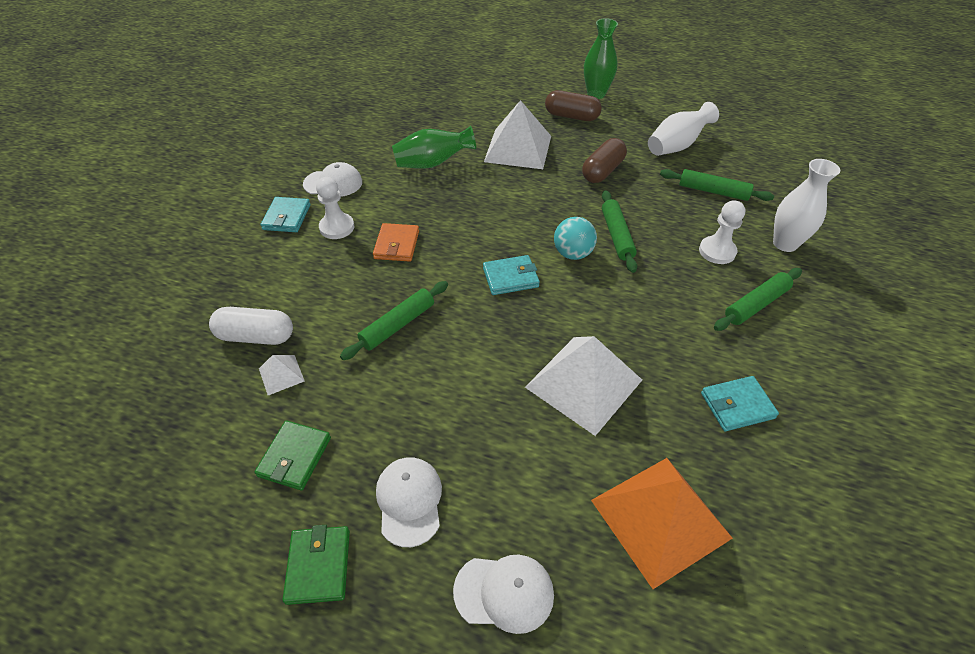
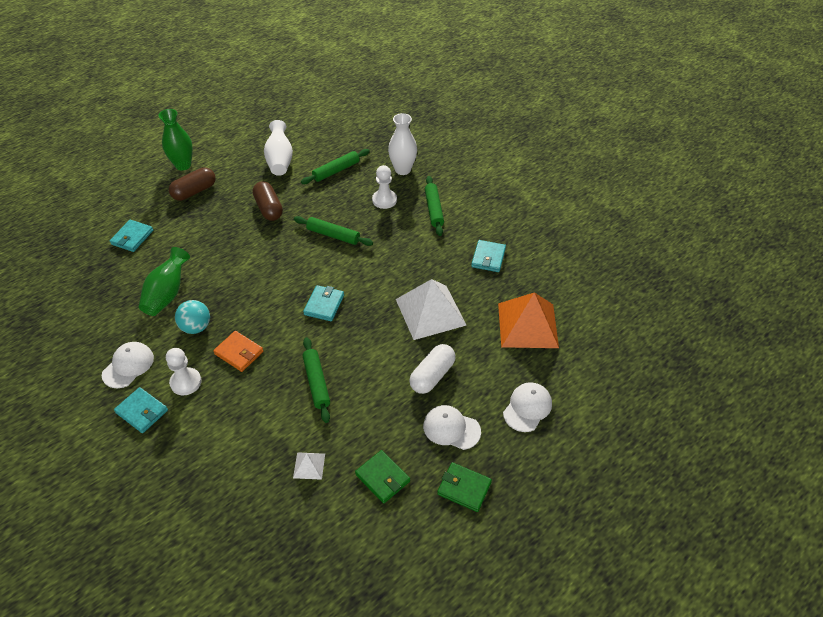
camera: 60 degrees left, 0 degrees up
white capsule [209,307,293,345] -> white capsule moved to [409,344,456,394]
white pyramid [484,100,551,169] -> none
turquoise ball [554,217,597,260] -> turquoise ball moved to [175,300,210,334]
none -> turquoise wallet [110,220,153,252]

